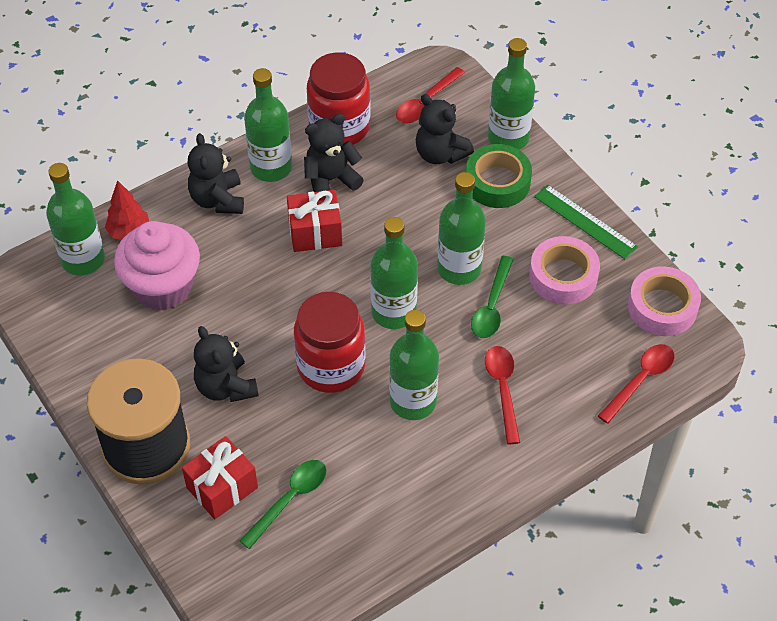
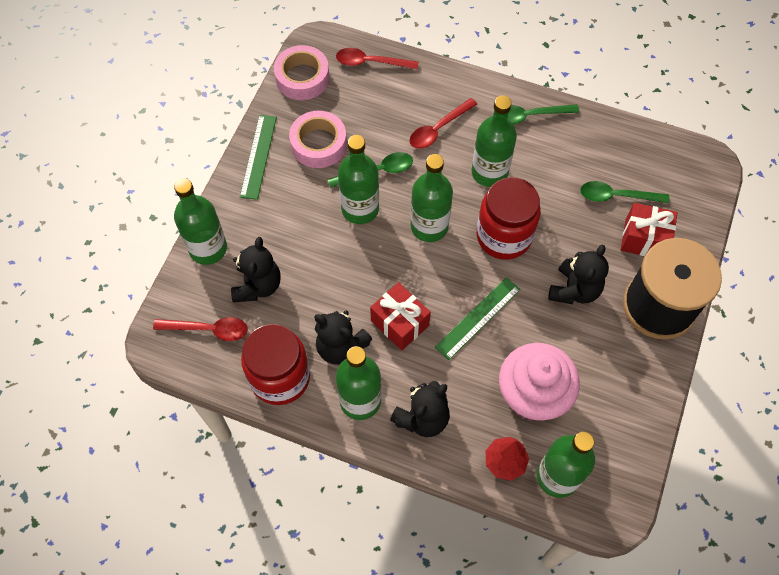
camera: 125 degrees left, 10 degrees up
green tape [466,144,532,208] -> none
none -> green ruler [435,277,521,360]
none -> green spoon [508,104,579,124]

